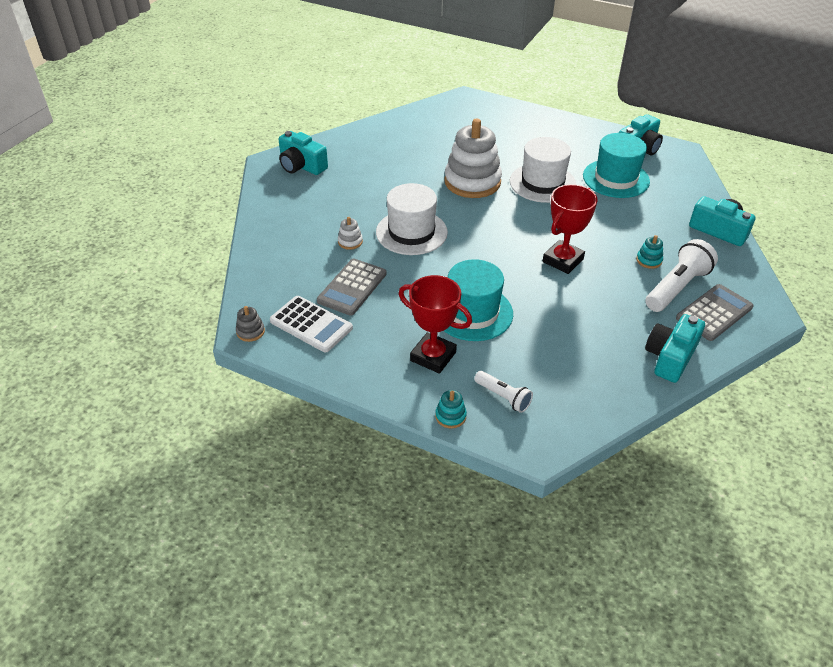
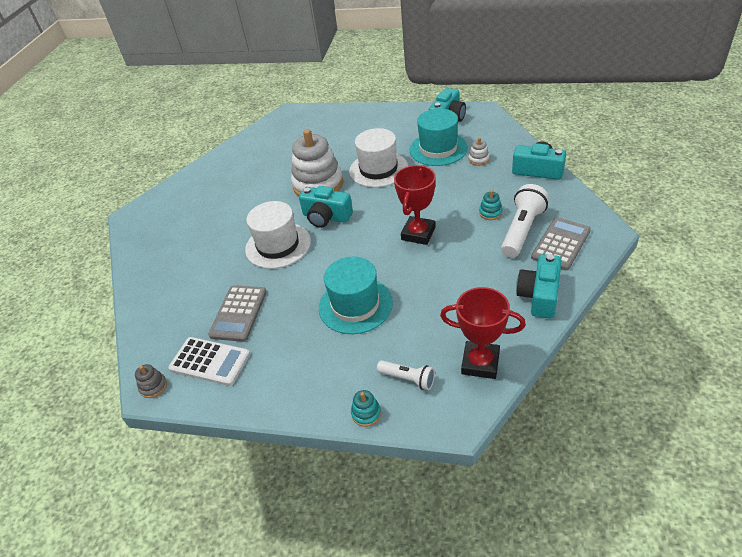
camera: 10 degrees left, 0 degrees up
turquoise camera [278,131,328,175] -> turquoise camera moved to [299,186,353,228]
white stacking toy [338,217,363,250] -> white stacking toy moved to [469,138,489,166]
red trophy [399,275,472,374] -> red trophy moved to [440,287,526,379]

